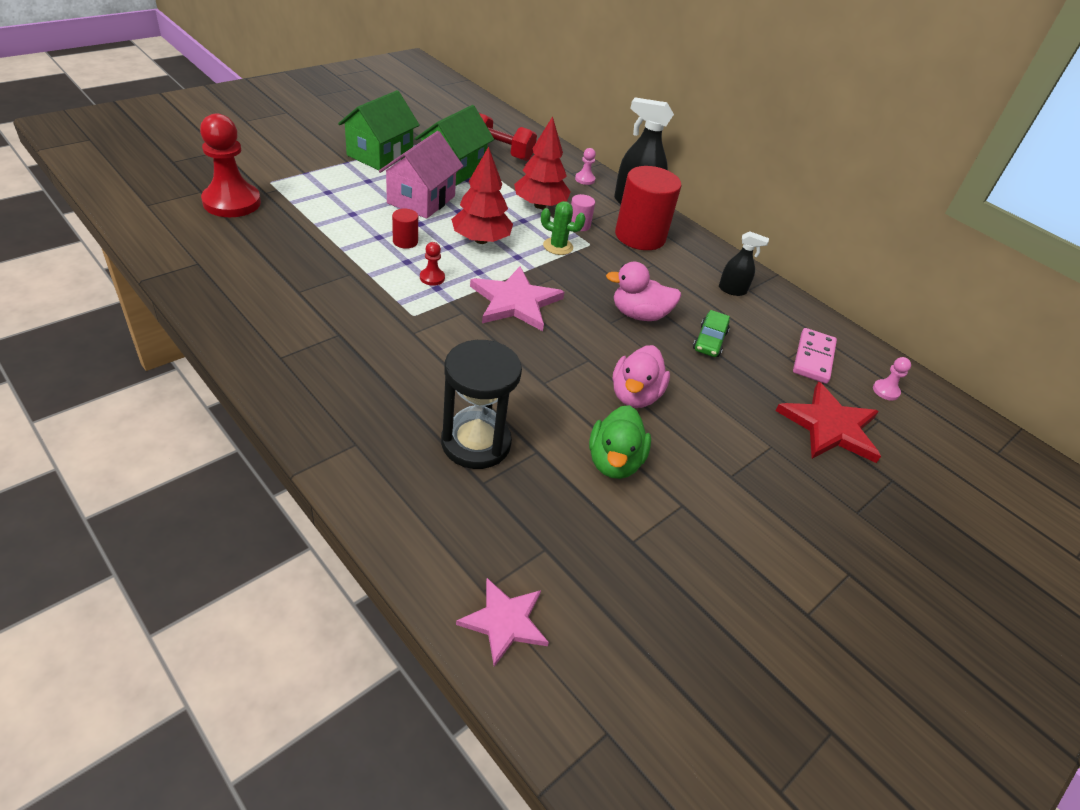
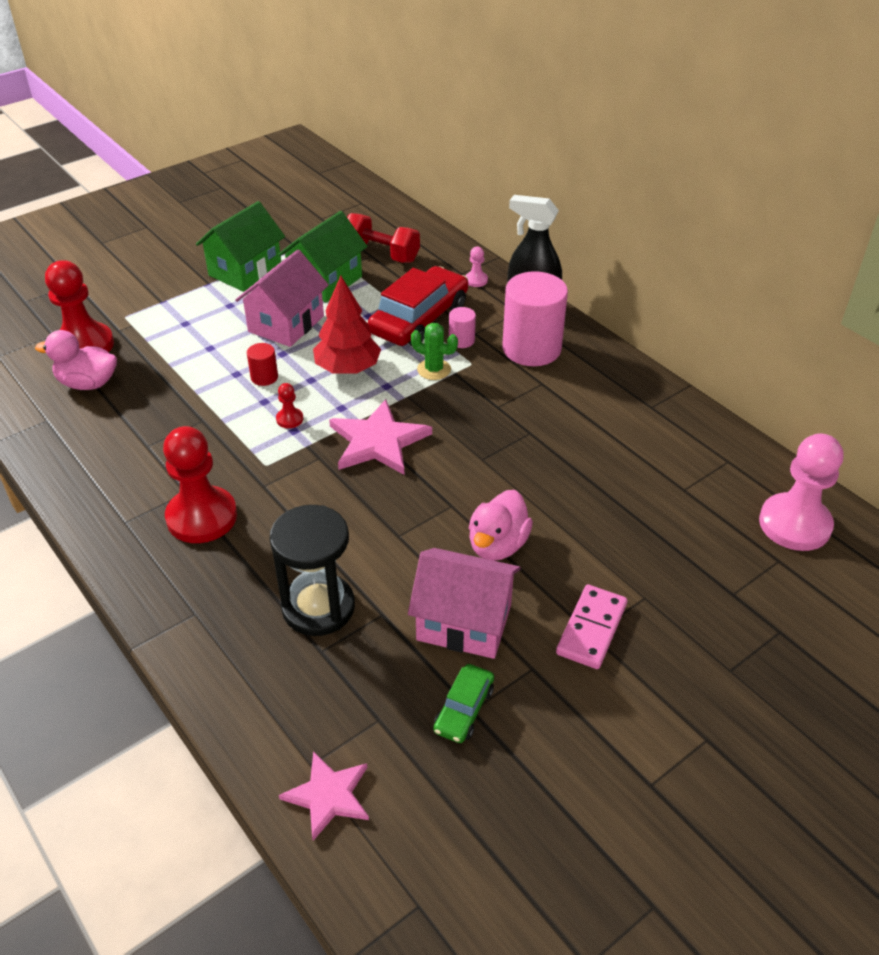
camera: 10 degrees right, 0 degrees up
red tree [514,116,571,209] -> red car [368,266,468,346]
green duck [589,405,651,479] -> pink house [408,548,521,659]
pink duck [606,262,681,321] -> pink duck moved to [35,330,117,390]
red cylinder [615,166,682,250] -> pink cylinder [502,271,568,366]
green car [693,310,730,357] -> green car moved to [433,664,494,743]
black spray bottle [719,231,769,296] -> none
red star [776,381,881,463] -> none
pink domino [793,328,837,384] -> pink domino moved to [556,584,627,669]
pink pawn [873,357,911,400] -> pink pawn [759,433,843,551], size x2.34
none -> red pawn [163,426,237,543]

